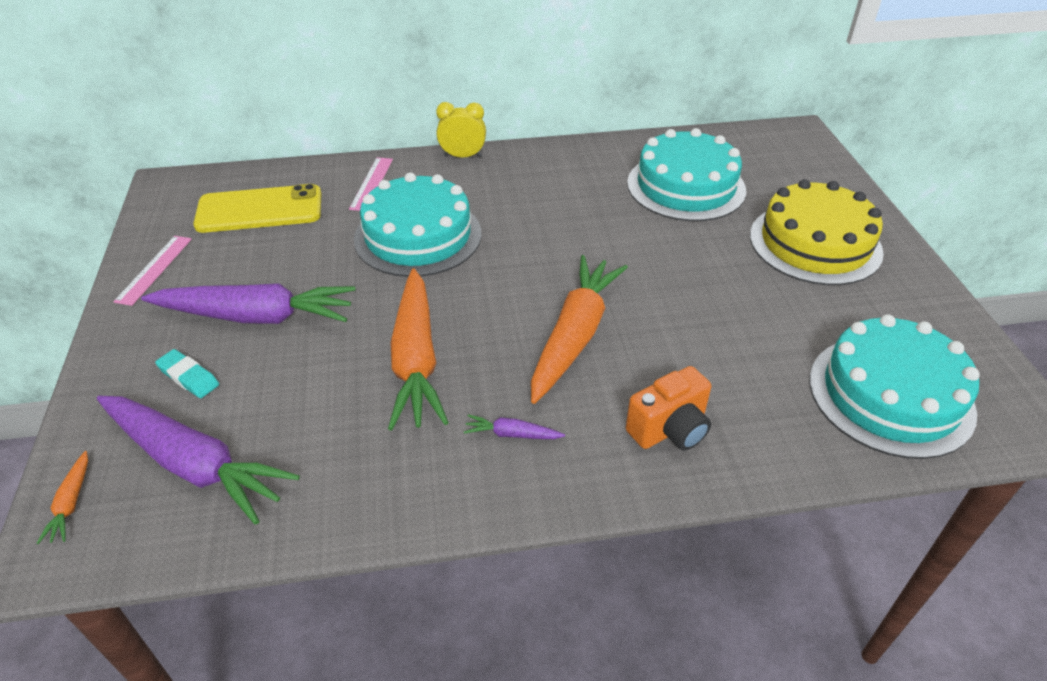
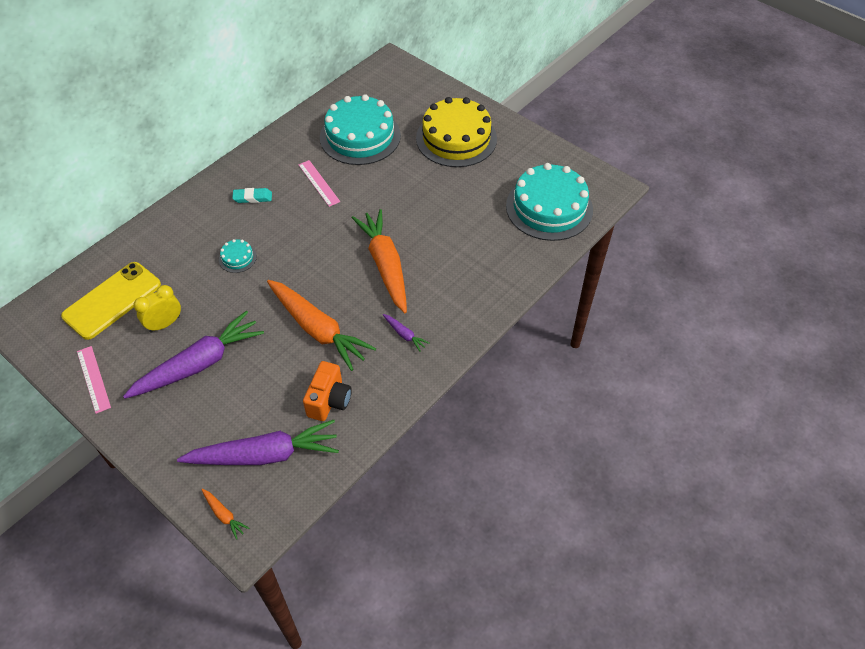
camera: 40 degrees left, 10 degrees up
turquoise eraser [155,349,219,398] -> turquoise eraser moved to [232,188,272,203]
pink ruler [349,157,393,211] -> pink ruler moved to [298,160,340,207]
turquoise cake [354,172,481,277] -> turquoise cake [219,239,257,273], size x0.41
yellow clock [436,102,486,158] -> yellow clock moved to [134,285,181,332]
purple carrot [464,414,565,439] -> purple carrot turned 105 degrees counterclockwise [383,314,430,352]
orange camera [626,366,711,451] -> orange camera moved to [303,361,352,421]

